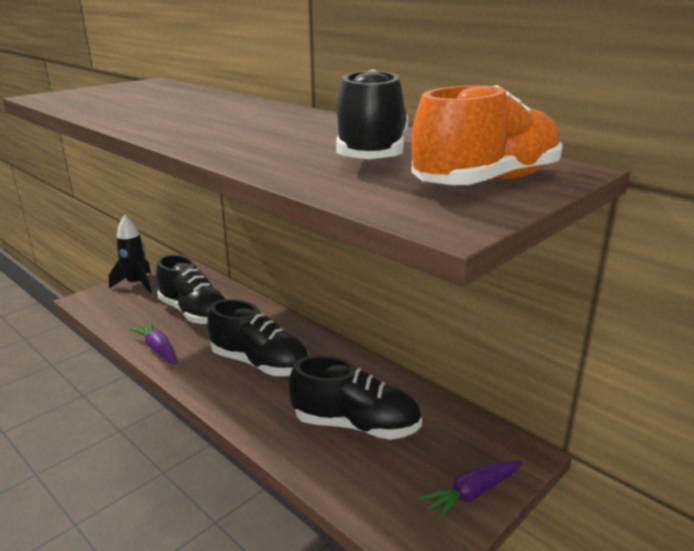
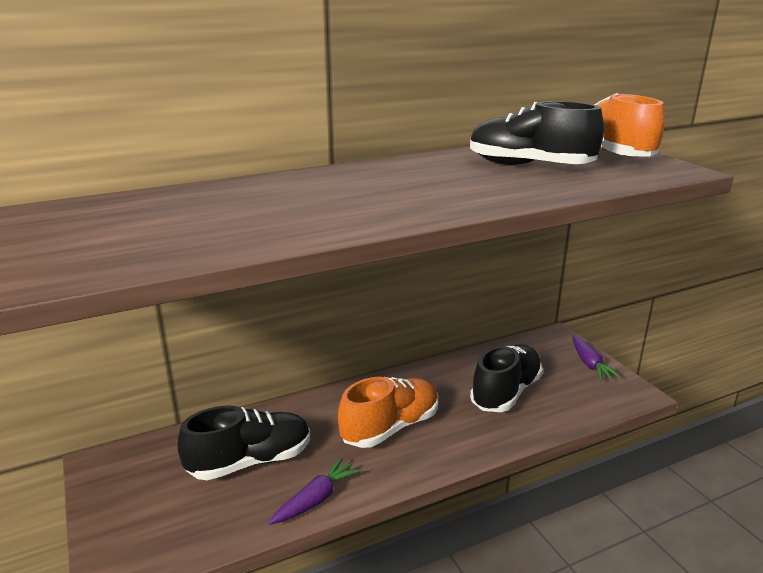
camera: 70 degrees left, 0 degrees up
black rocket [109,215,152,293] -> none
purple carrot [130,321,177,364] -> purple carrot turned 150 degrees clockwise [269,457,362,525]
black shoe [207,299,309,376] -> orange shoe [338,377,438,448]

